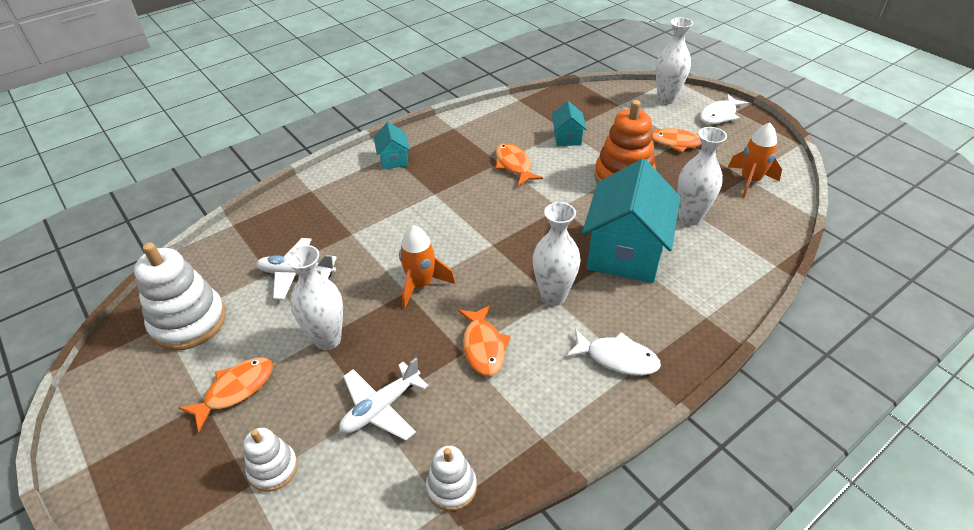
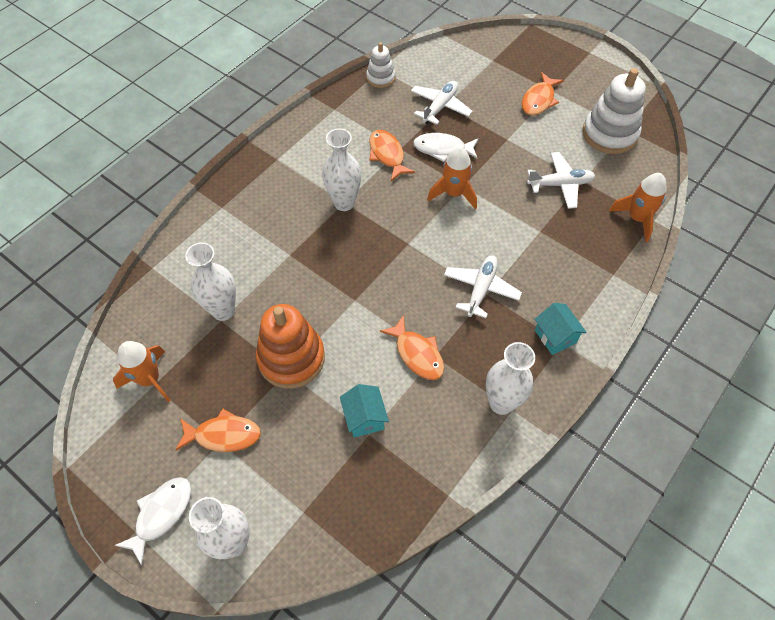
camera: 165 degrees right, 15 degrees up
white stacking toy [244,428,298,492] -> none
white vase [285,245,343,350] -> white vase moved to [486,342,535,415]
white fish [566,329,661,376] -> white fish moved to [413,133,479,162]
turquoise house [582,159,680,283] -> none
none -> white plane [444,255,522,318]
none -> orange rocket [609,173,667,242]

